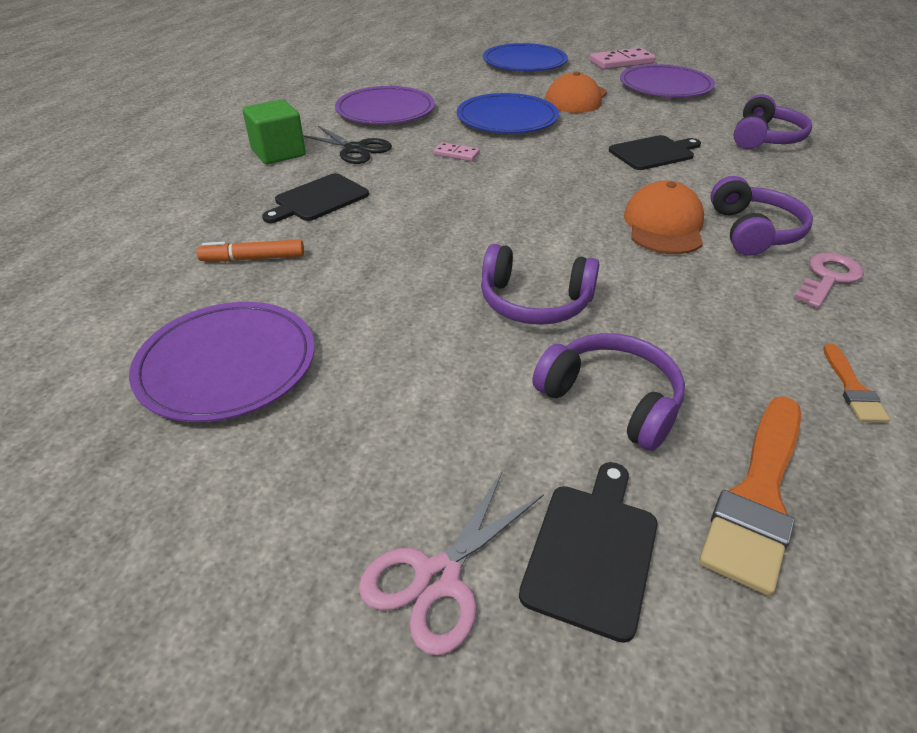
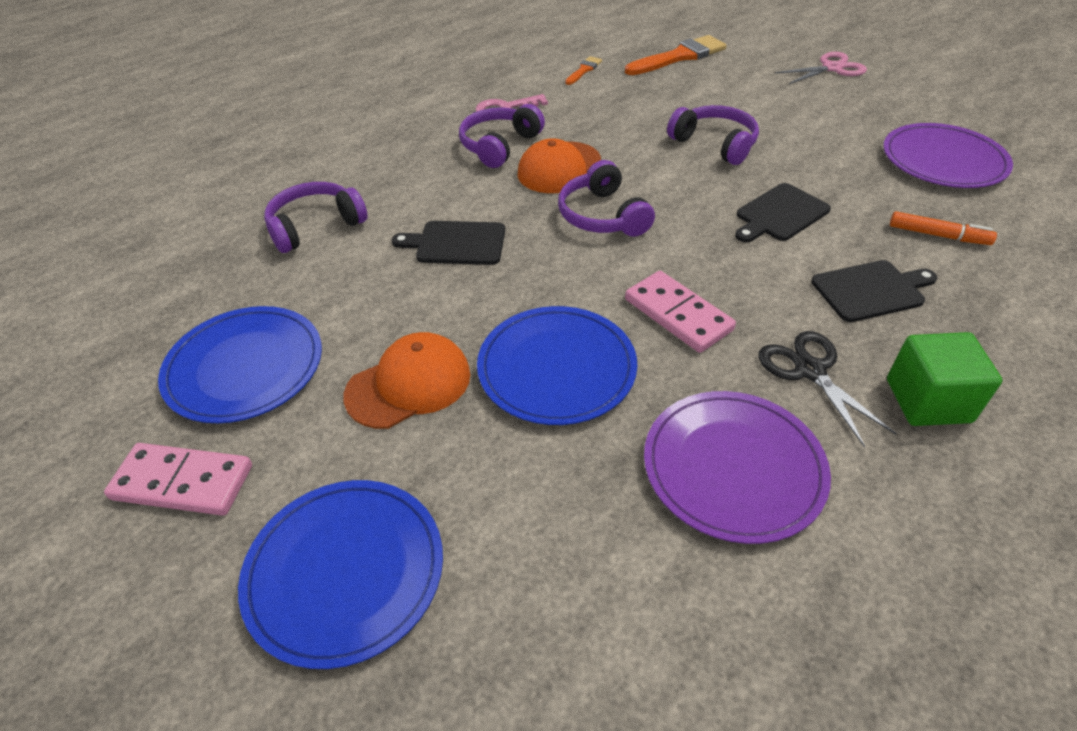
camera: 150 degrees left, 5 degrees up
pink domino [434,142,480,161] -> pink domino [625,271,736,353], size x1.86
black cutting board [519,462,657,643] -> black cutting board moved to [735,183,831,242]
purple headphones [532,333,685,451] -> purple headphones moved to [558,160,655,237]
purple plate [620,64,715,97] -> blue plate [158,306,322,423]

